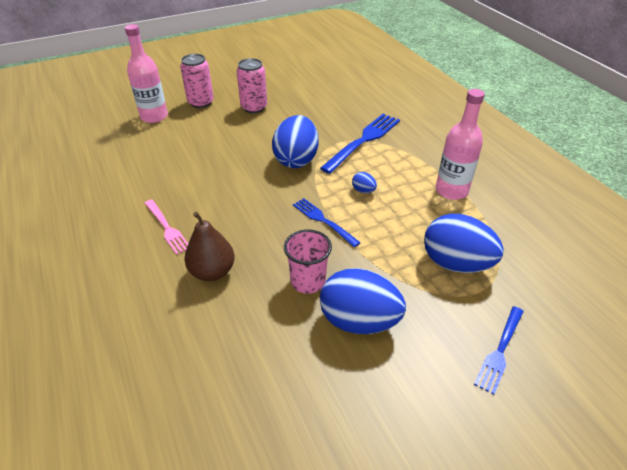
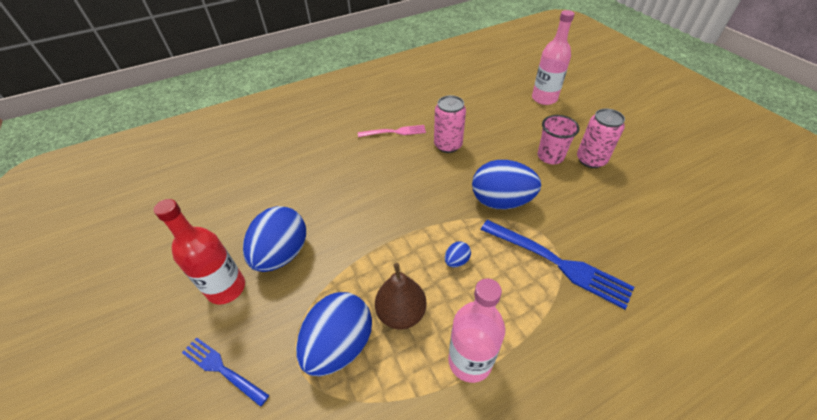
camera: 90 degrees right, 5 degrees up
pink fork [145,199,188,255] -> pink fork turned 150 degrees counterclockwise [358,125,426,137]
pink can [180,54,214,108] -> pink can moved to [434,95,466,153]
brown pear [185,211,235,281] -> brown pear moved to [375,263,427,330]
pink cup [284,229,332,294] -> pink cup moved to [538,115,580,164]
blue fork [293,198,361,247] -> none
none -> red bottle [154,199,245,305]

